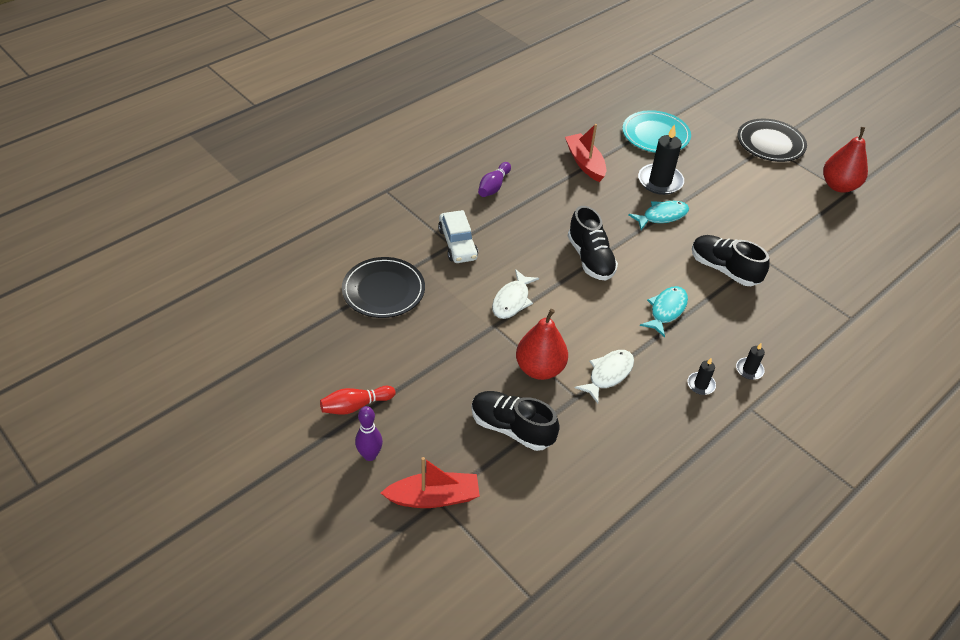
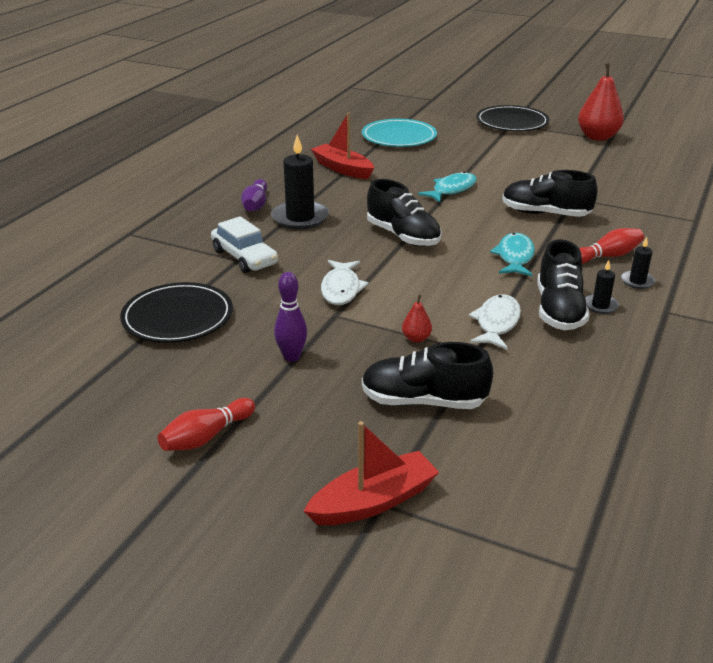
camera: 20 degrees left, 15 degrees down
purple bowling pin [355,406,383,461] -> purple bowling pin moved to [274,272,307,362]
red pear [516,309,568,380] -> red pear [402,295,432,343], size x0.45
black candle [638,124,684,195] -> black candle moved to [271,135,329,230]
none -> black shoe [537,239,590,330]
none -> red bowling pin [579,228,644,264]

